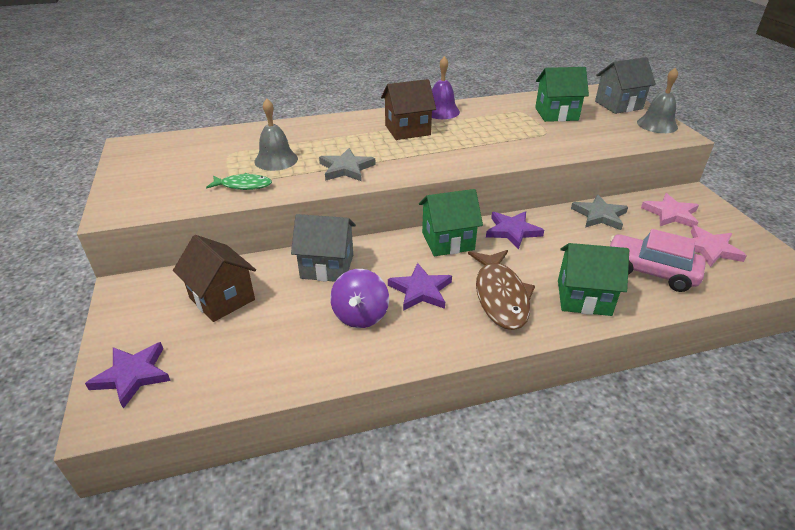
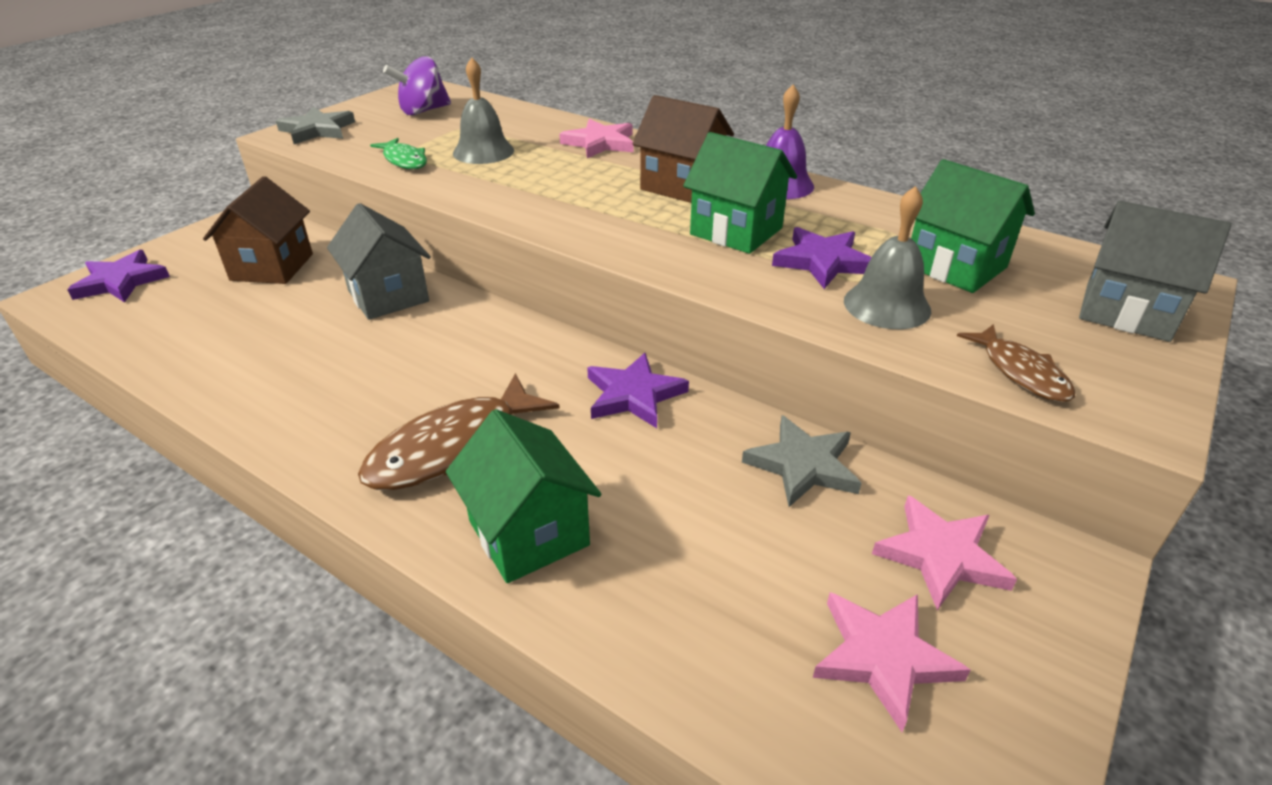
camera: 50 degrees right, 0 degrees up
grey star [319,148,376,181] -> grey star moved to [276,107,355,144]
purple spinning top [330,269,389,328] -> purple spinning top moved to [383,56,451,115]
purple star [388,263,452,311] -> purple star moved to [772,227,871,289]
green house [419,189,483,256] -> green house moved to [683,132,797,254]
pink car [610,229,706,292] -> none
grey bell [637,68,678,133] -> grey bell moved to [844,186,931,329]
none -> pink star [559,119,633,158]
none -> brown fish [957,324,1075,402]

